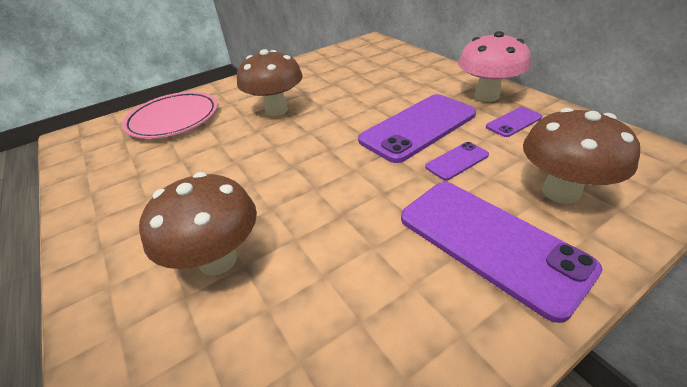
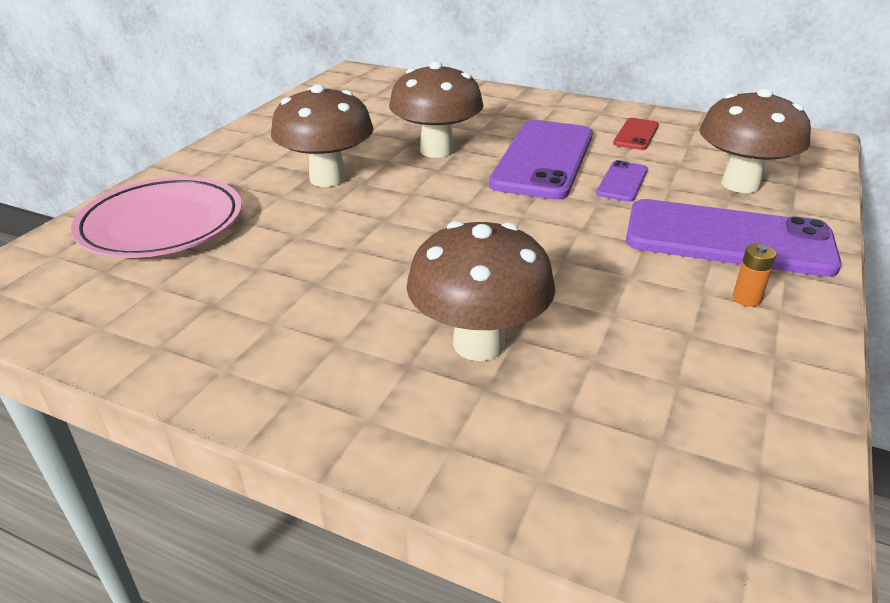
camera: 35 degrees left, 5 degrees down
pink mushroom [458,31,530,102] -> none
purple phone [486,107,542,137] -> red phone [613,118,659,150]
none -> brown mushroom [389,61,484,158]
none -> orange battery [732,244,776,307]

